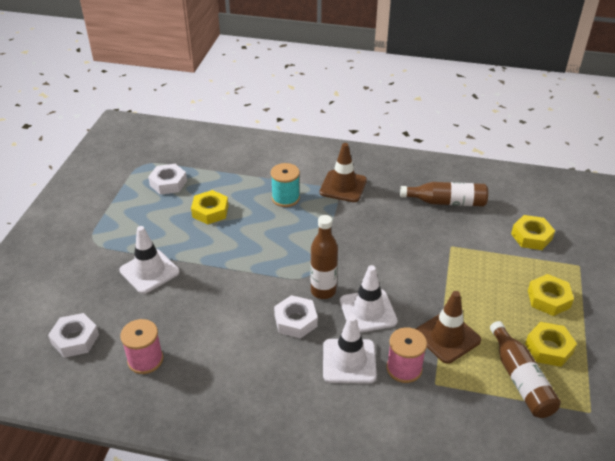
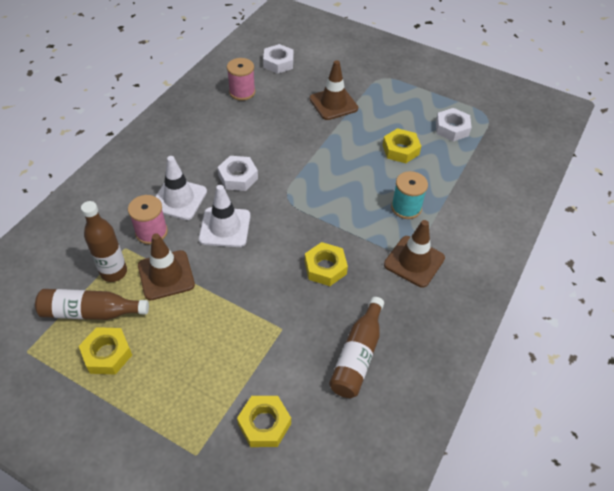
camera: 105 degrees right, 10 degrees up
white traffic cone [119,226,179,294] -> brown traffic cone [309,60,358,120]
brown bottle [310,215,338,299] -> brown bottle moved to [81,201,127,282]
yellow nut [528,274,574,316] -> yellow nut moved to [305,242,348,286]

